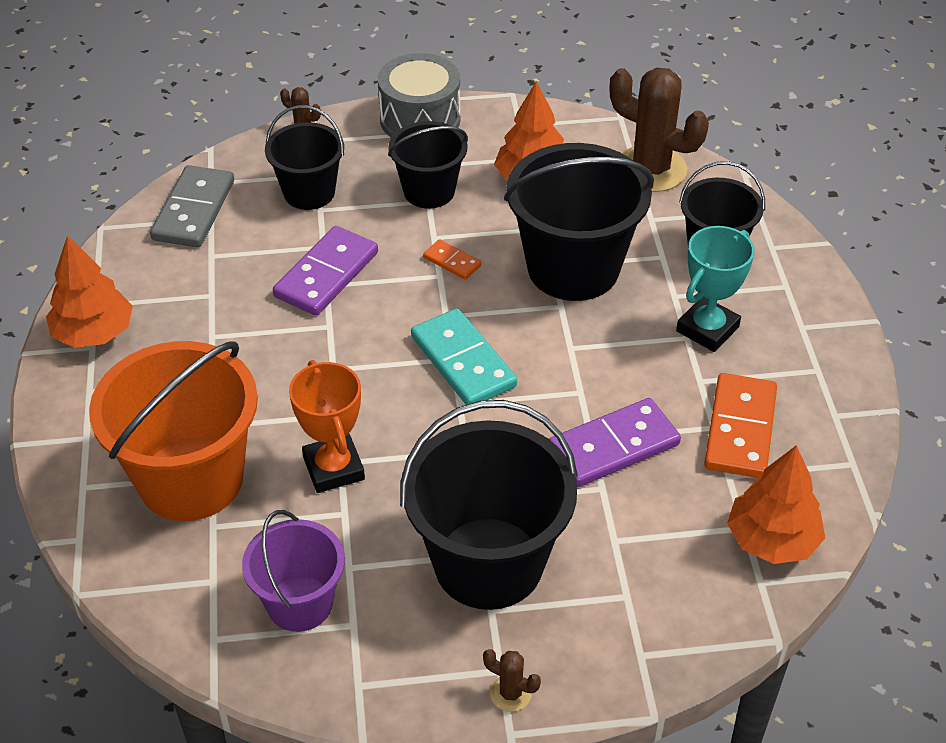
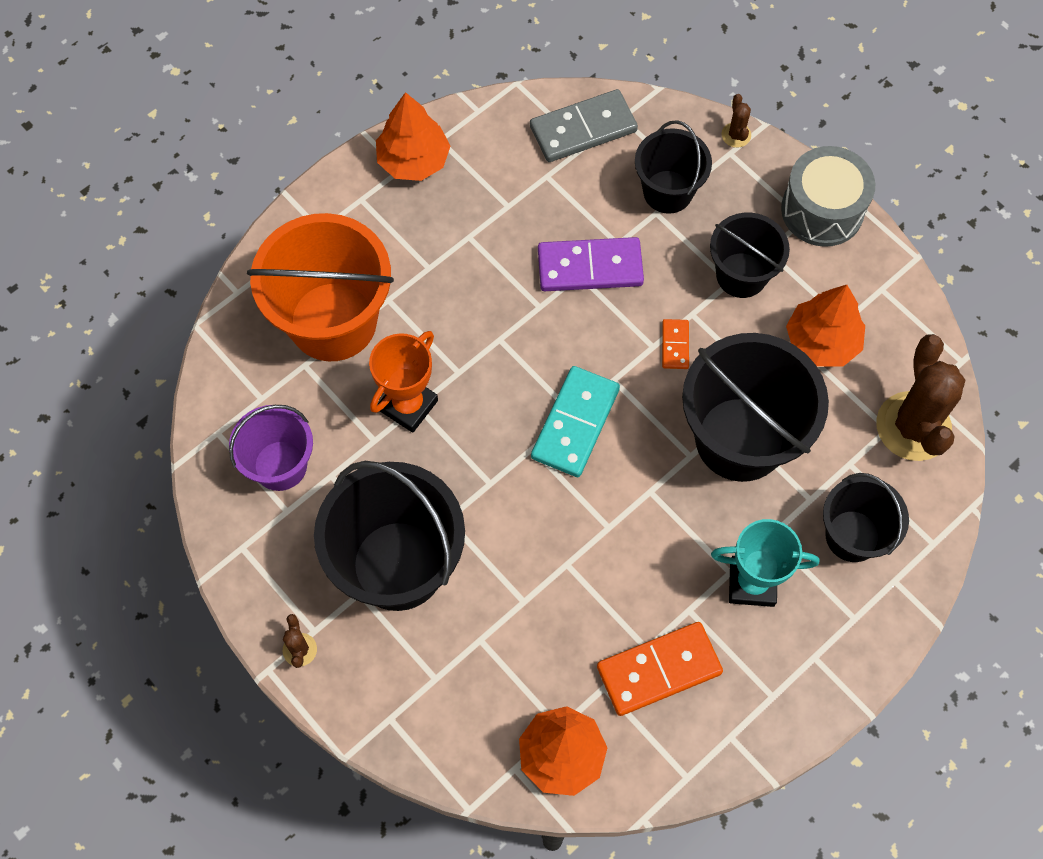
camera: 55 degrees right, 20 degrees up
purple domino [549,398,681,487] -> none

